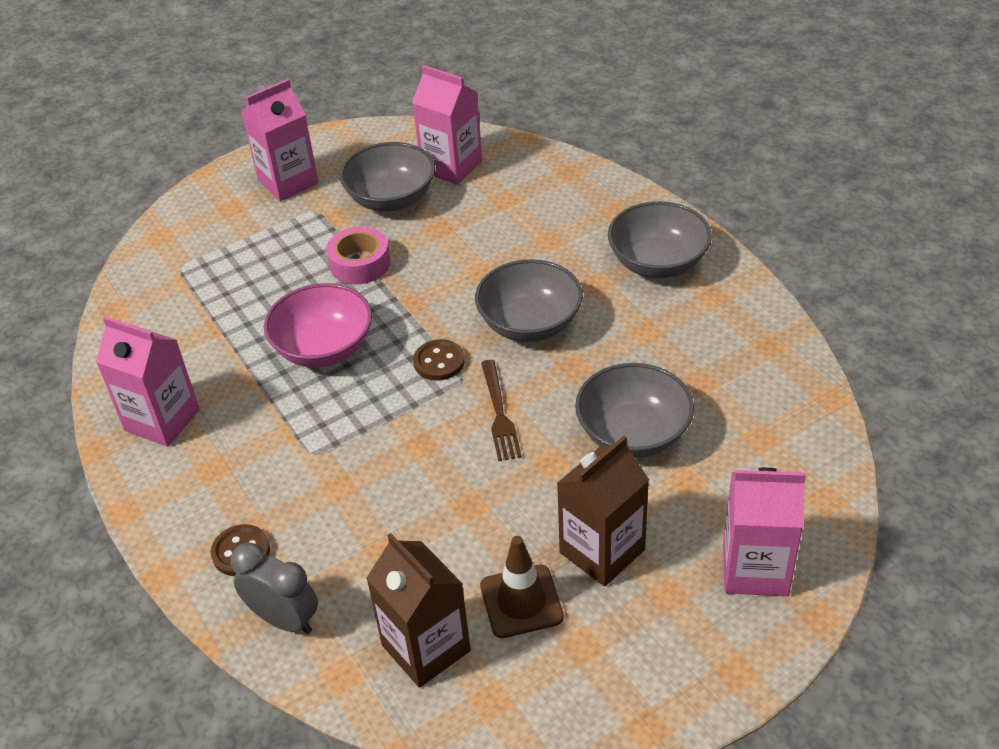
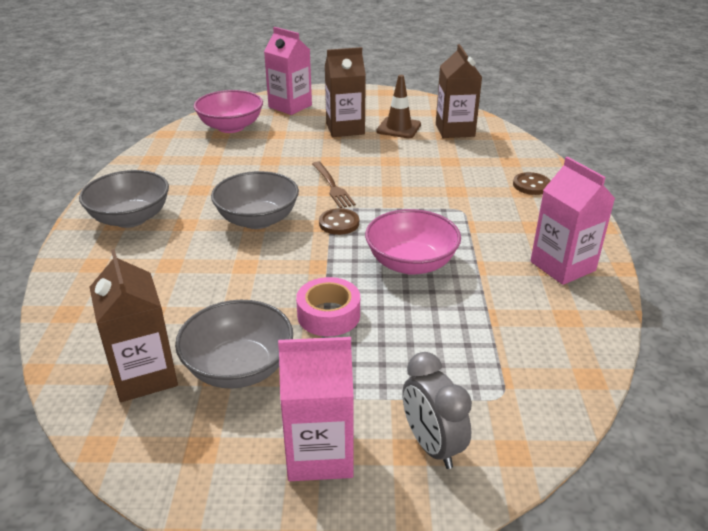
camera: 150 degrees left, 10 degrees down
grey clock [230,542,318,634] -> grey clock moved to [402,352,472,469]
pink carton [412,65,482,185] -> brown carton [90,249,178,402]
brown fork [481,360,522,461] -> brown fork turned 135 degrees clockwise [312,161,356,208]
grey bowl [575,363,694,458] -> none
none -> pink bowl [194,90,263,133]

